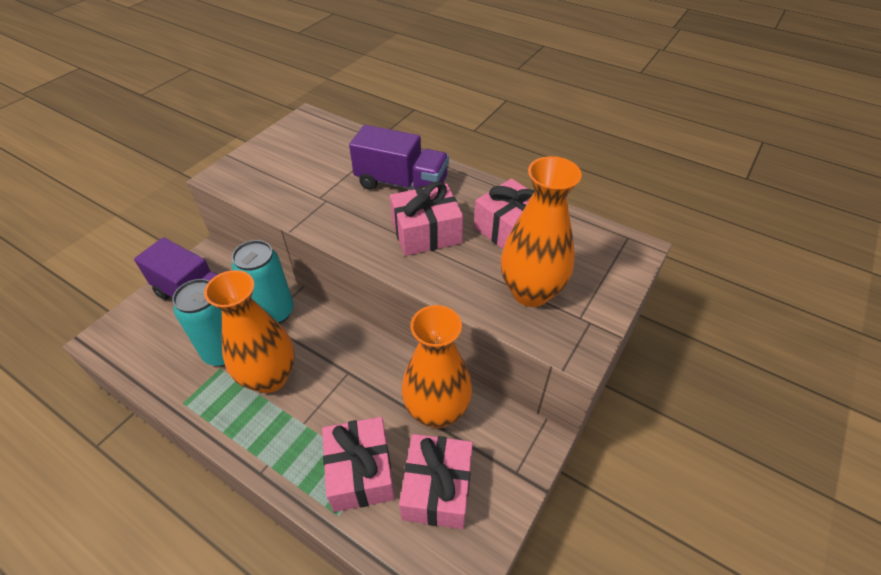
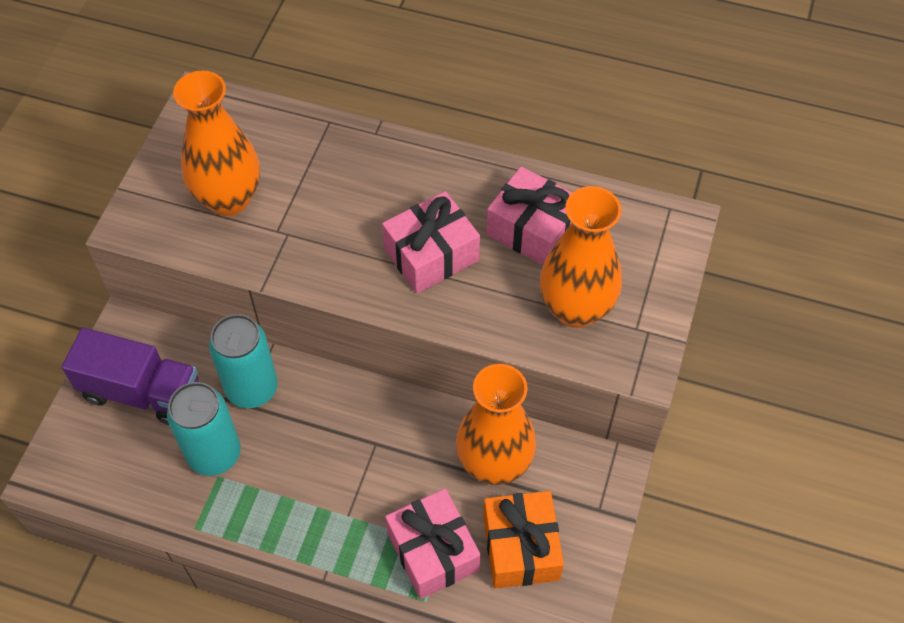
camera: 15 degrees left, 10 degrees up
orange vase [204,270,295,393] -> orange vase moved to [173,71,260,216]
purple truck [349,125,449,190] -> none
pink gift [399,434,473,529] -> orange gift [483,491,564,589]

